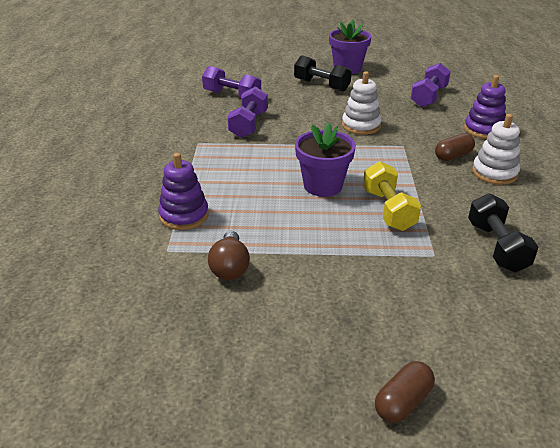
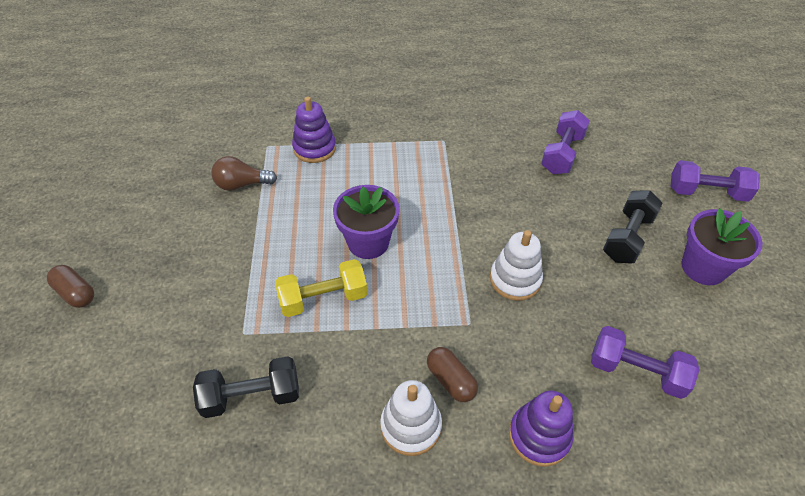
camera: 85 degrees right, 15 degrees up
purple dumbbell [227,86,268,138] -> purple dumbbell moved to [671,160,760,202]

